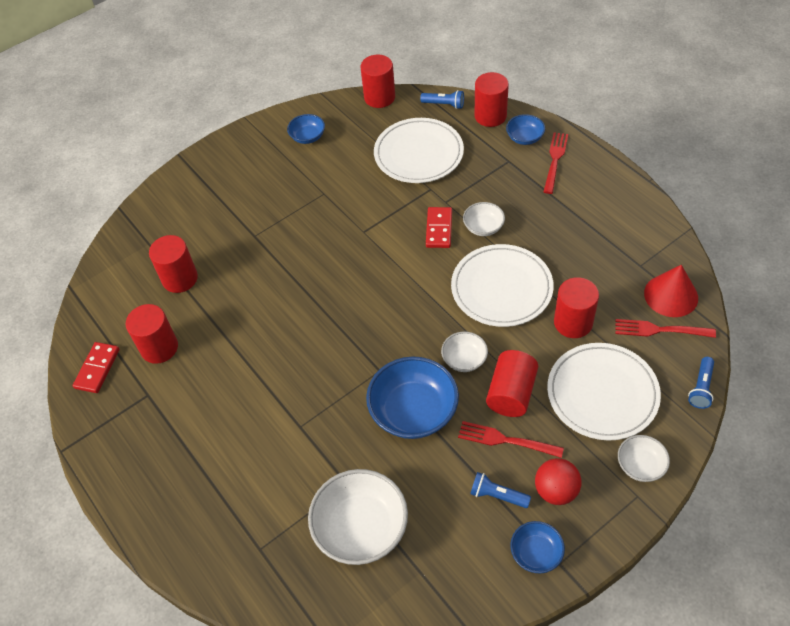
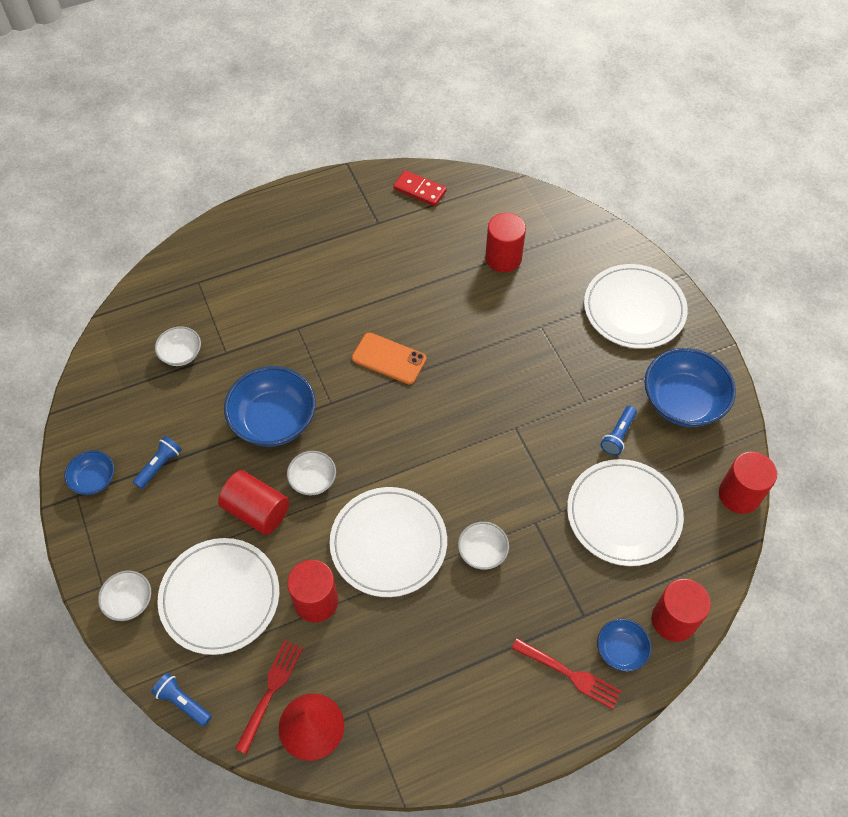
camera: 100 degrees right, 5 degrees up
red cylinder [126,304,178,364] -> none
blue bowl [287,114,325,144] -> blue bowl [645,348,736,427], size x1.89
white bowl [308,469,408,565] -> white bowl [155,326,201,366], size x0.53
blue flashlight [420,90,464,109] -> blue flashlight moved to [600,406,637,455]
red domino [426,207,452,248] -> none
red fork [458,421,564,458] -> none
red ball [535,458,582,505] -> none
none -> orange phone [352,333,427,384]
none -> white plate [584,264,688,349]

